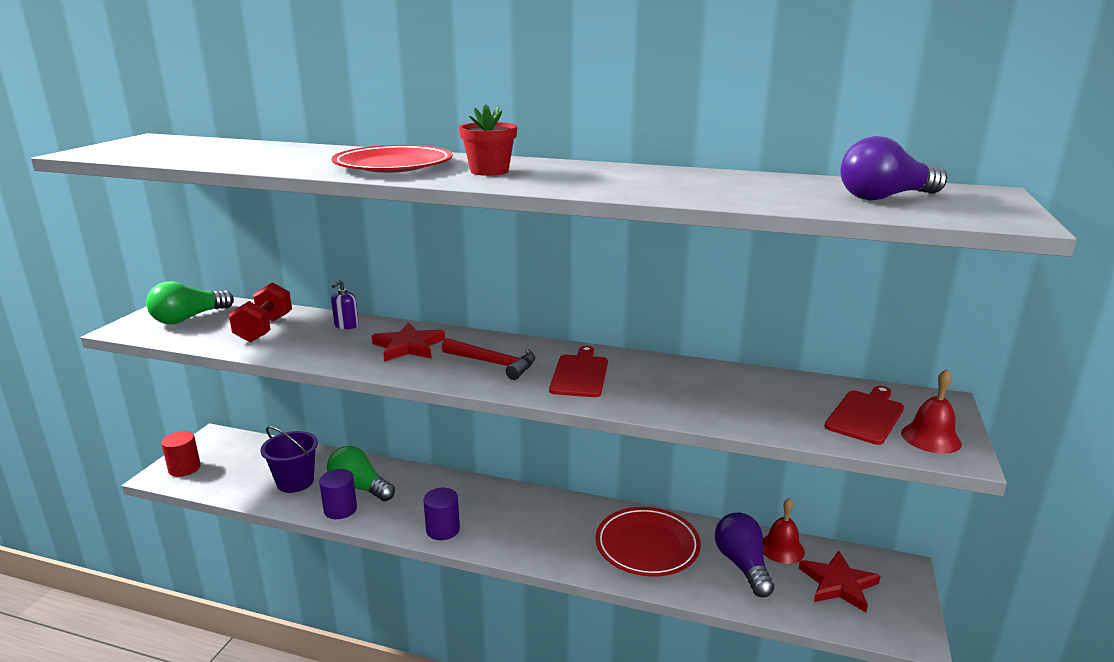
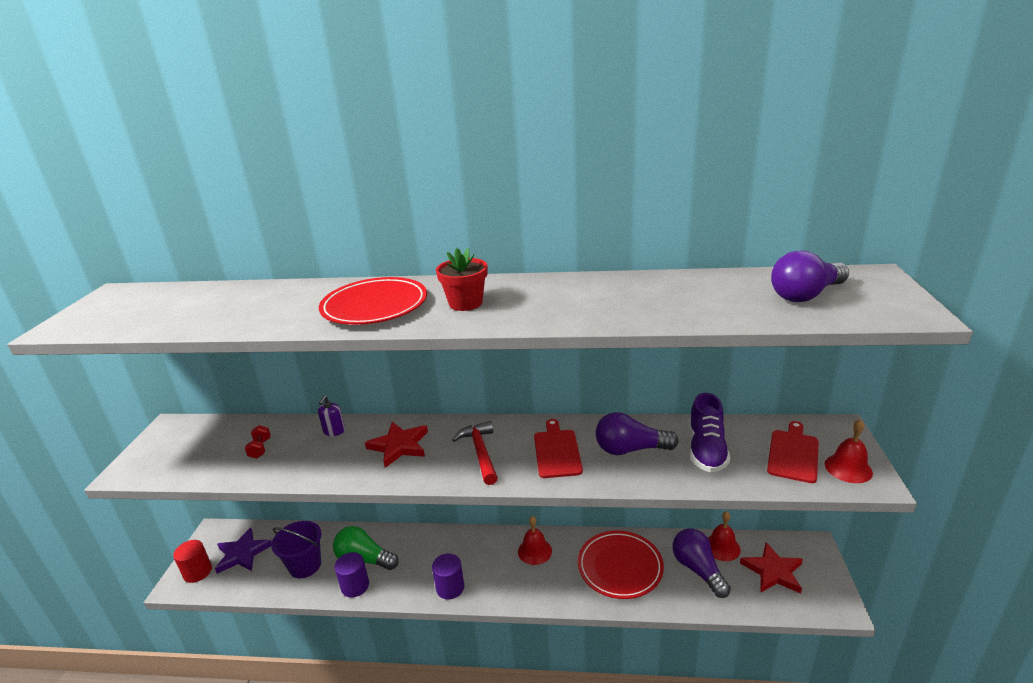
camera: 10 degrees left, 5 degrees up
green light bulb [146,281,234,324] -> none
red dumbbell [229,282,292,343] -> red dumbbell [245,425,271,459], size x0.53
red hammer [442,338,536,380] -> red hammer turned 120 degrees counterclockwise [452,421,498,485]
none -> purple star [215,528,272,574]
none -> red bell [518,516,552,565]
none -> purple light bulb [596,412,679,455]
none -> purple shoe [689,393,730,472]

